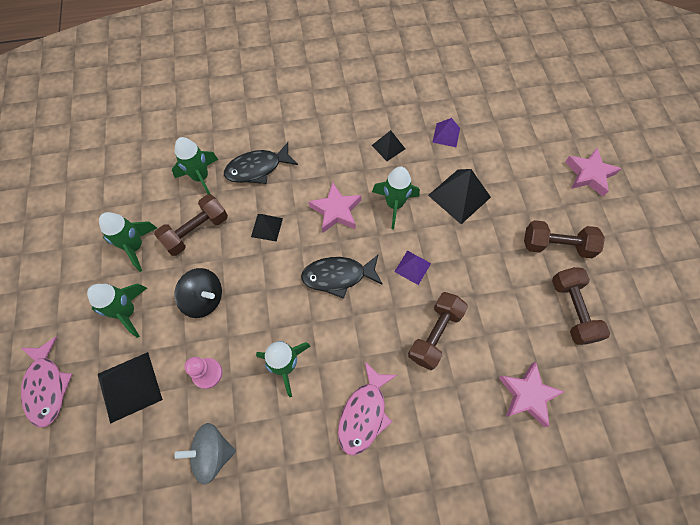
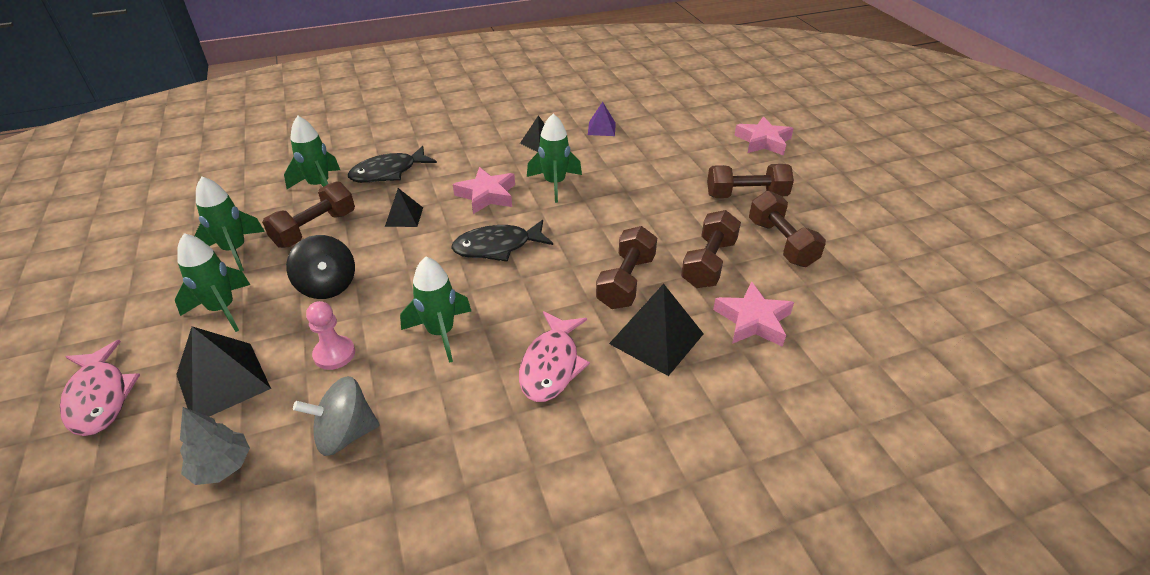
camera: 10 degrees left, 25 degrees down
black spinning top [174,268,222,318] -> black spinning top turned 45 degrees clockwise [286,235,355,299]
purple pyramid [394,250,431,285] -> none
black pyramid [428,169,491,224] -> black pyramid moved to [609,283,704,376]
none -> grey tree [180,407,250,485]
none -> brown dumbbell [681,210,741,288]

